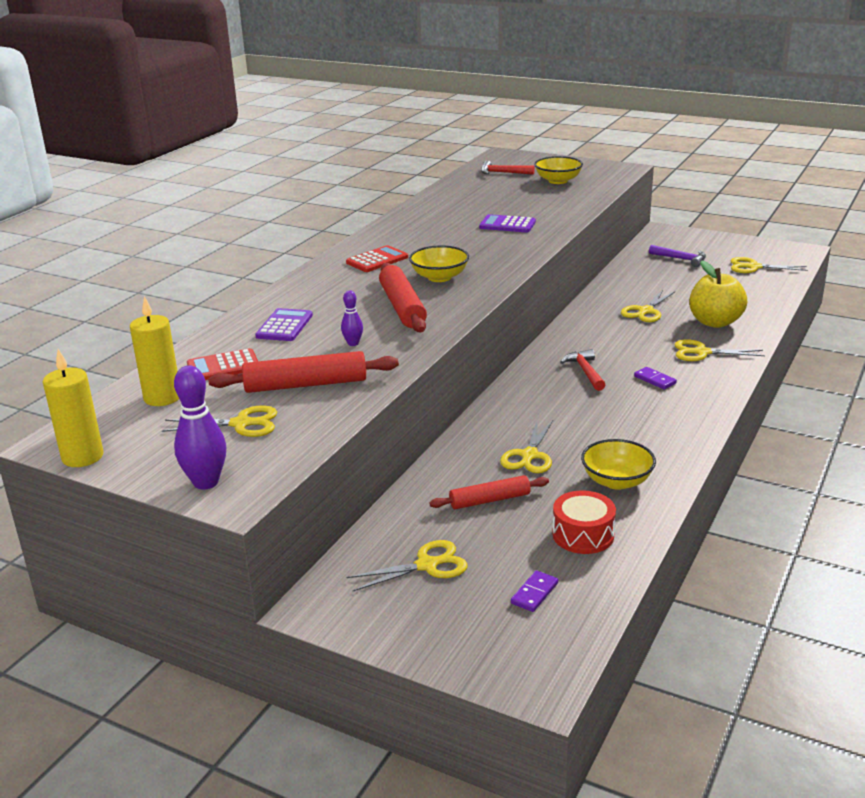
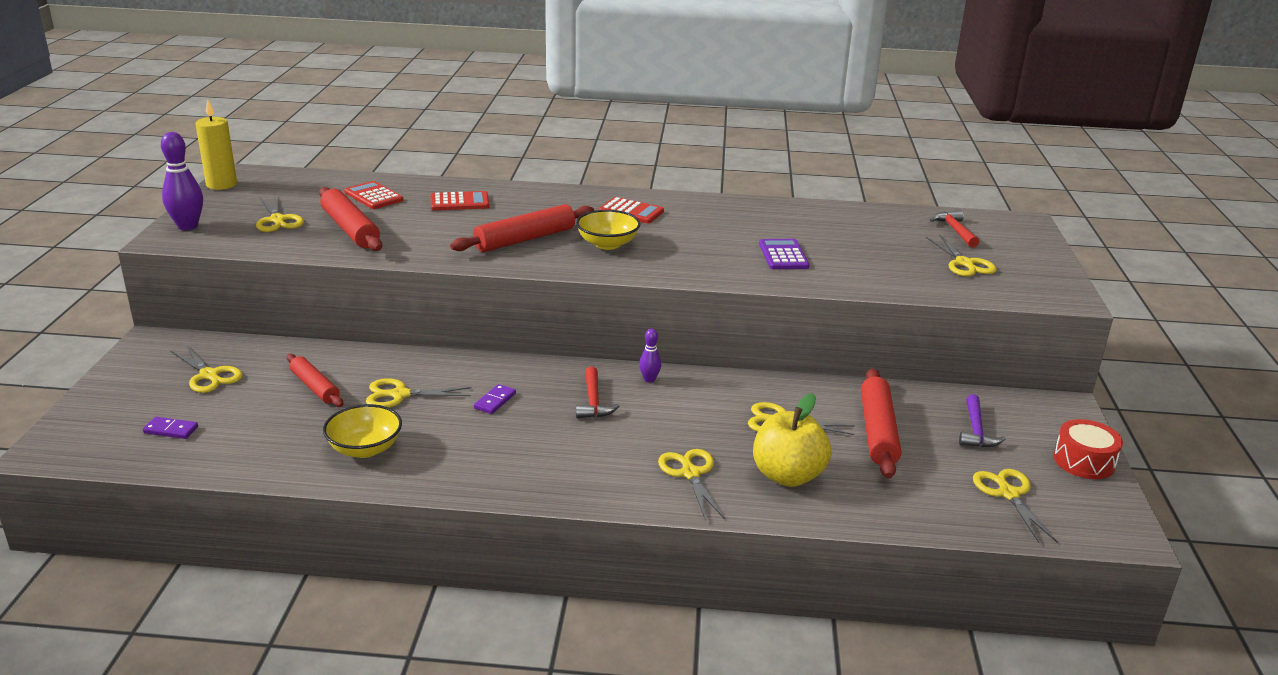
camera: 65 degrees right, 0 degrees up
yellow candle [130,296,179,406] -> none
purple calculator [255,308,313,341] -> red calculator [431,191,489,211]
purple bowling pin [341,291,363,346] -> purple bowling pin moved to [639,329,661,383]
yellow bowl [534,156,583,184] -> yellow scissors [926,234,997,276]
red drum [552,490,616,554] -> red drum moved to [1054,419,1123,479]
red hammer [560,349,605,391] -> red hammer turned 120 degrees clockwise [576,367,620,418]
purple domino [634,367,677,389] -> purple domino moved to [474,384,516,414]
none -> red rolling pin [861,368,901,478]

